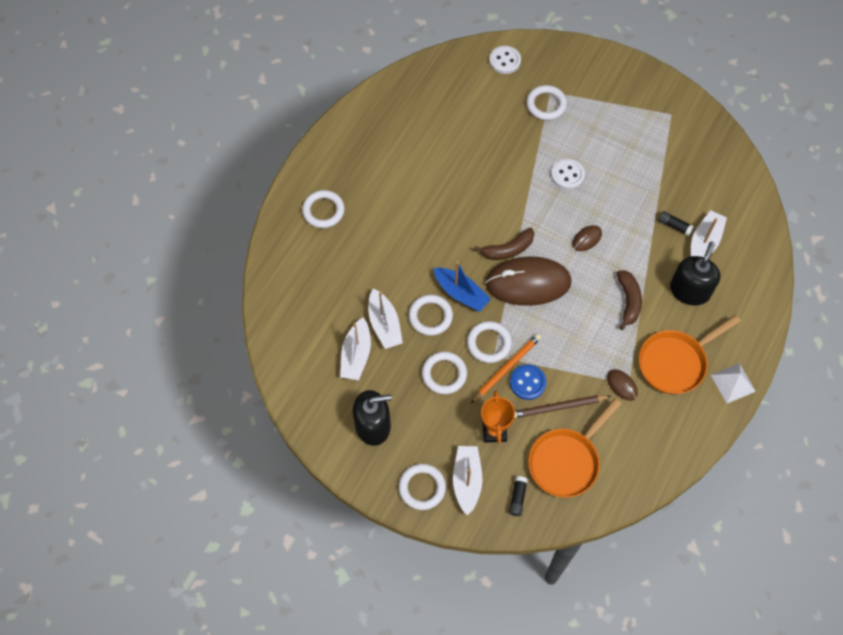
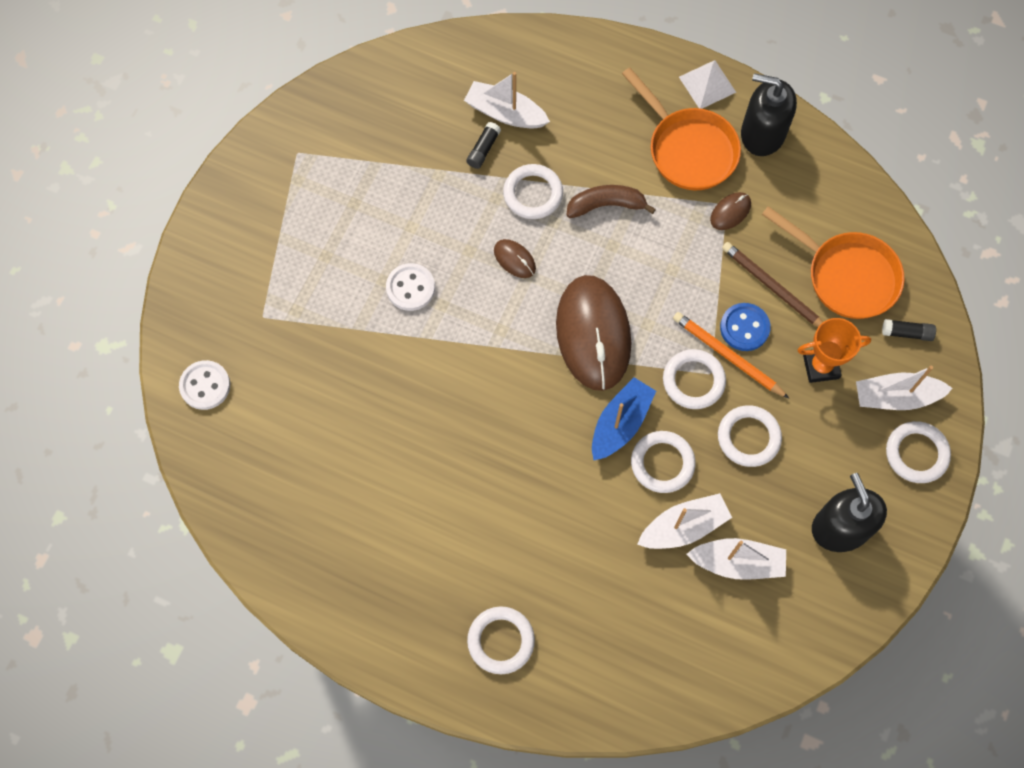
camera: 95 degrees left, 5 degrees up
brown banana [474,228,534,260] -> none
brown pencil [514,395,611,418] -> brown pencil turned 150 degrees clockwise [722,242,823,327]
white ring [526,85,567,120] -> white ring moved to [503,164,563,219]
black soap dispenser [670,242,720,306] -> black soap dispenser moved to [741,73,797,156]

